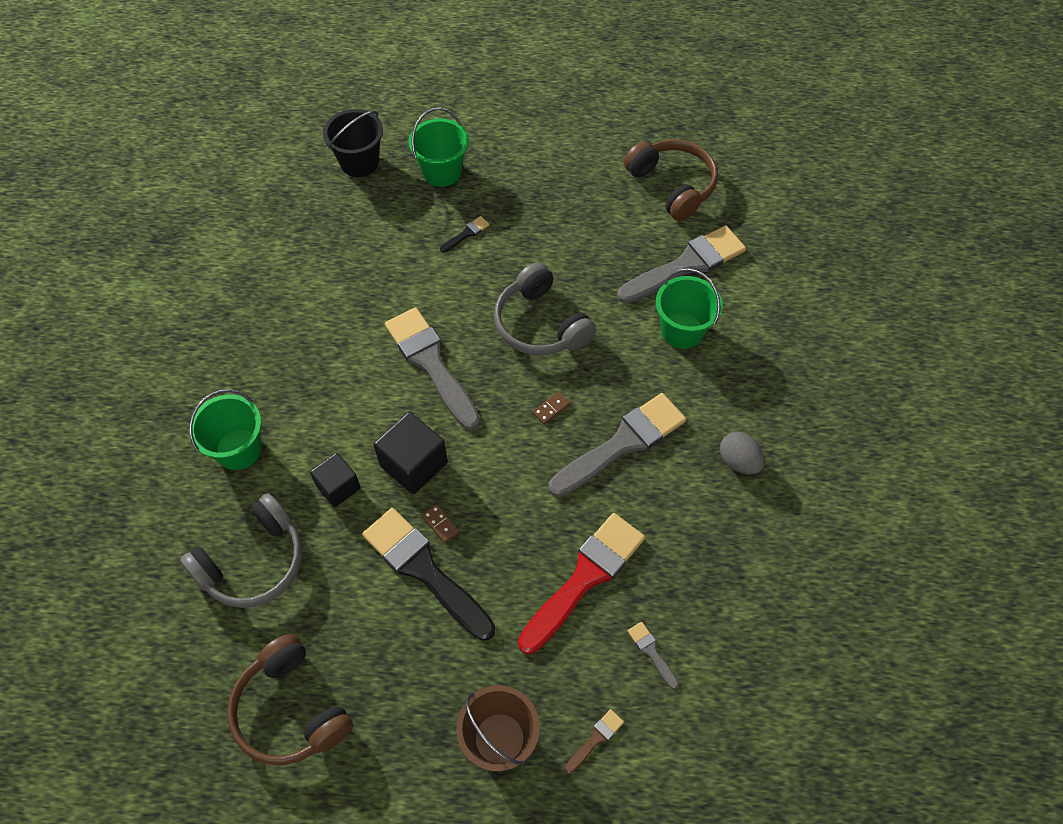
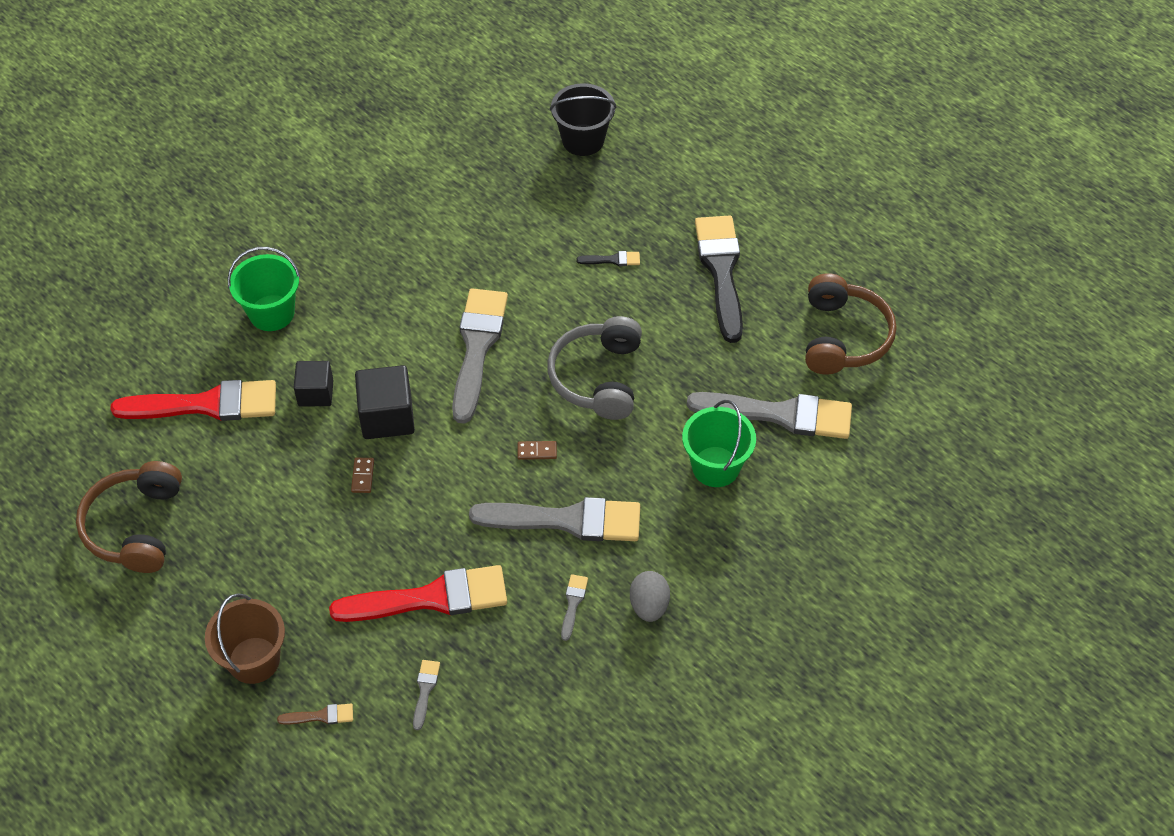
camera: 40 degrees right, 5 degrees down
grey headphones [180,493,302,608] -> red brush [110,380,276,421]
black brush [362,508,495,641] -> black brush moved to [695,215,743,343]
green bucket [409,107,469,187] -> none
none -> grey brush [561,574,588,641]

